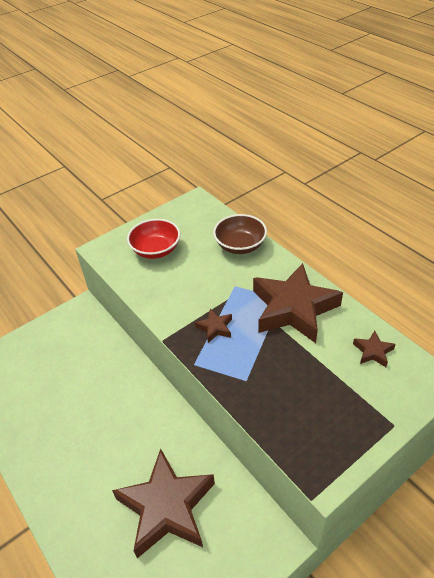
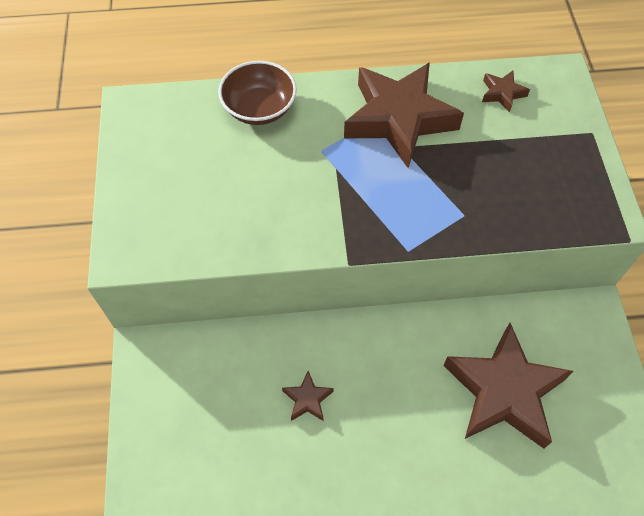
camera: 60 degrees left, 15 degrees up
red bowl [127,219,180,259] -> none
brown star [195,309,232,343] -> brown star moved to [282,371,334,421]

